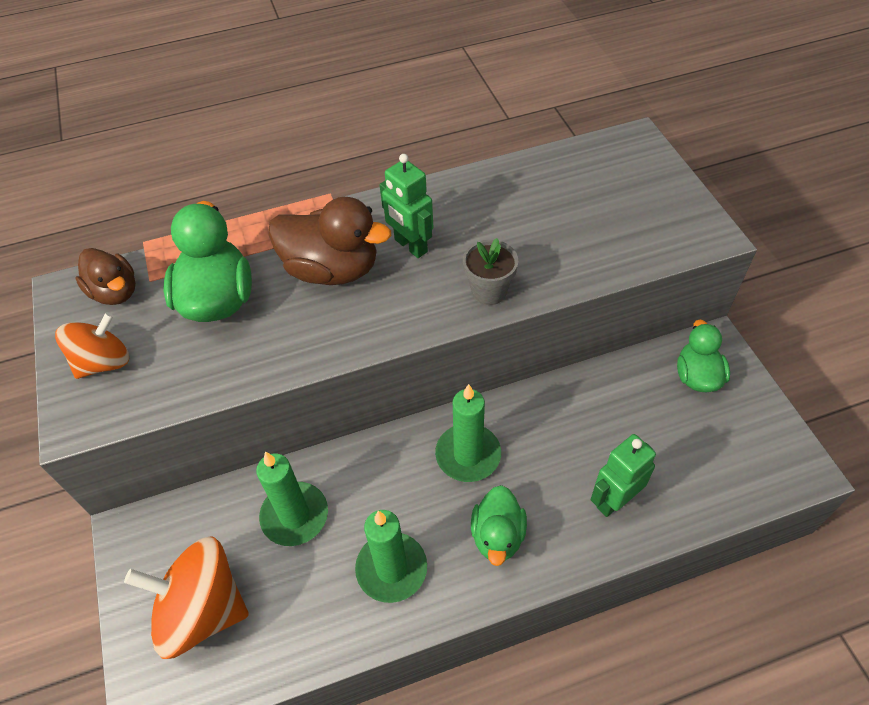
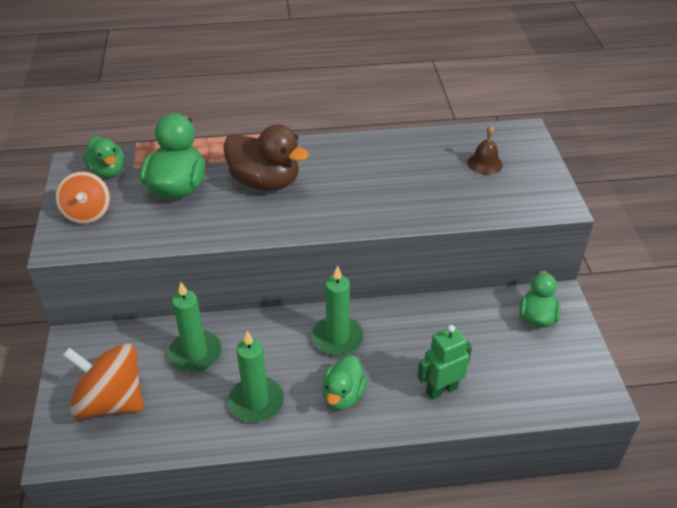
camera: 10 degrees right, 10 degrees down
orange spinning top [55,312,129,379] -> orange spinning top turned 105 degrees clockwise [55,171,110,224]
brown duck [75,248,136,305] -> green duck [83,136,124,178]
green robot [380,154,433,258] -> none
grey flower pot [463,238,518,305] -> none
none -> brown bell [468,125,503,175]

